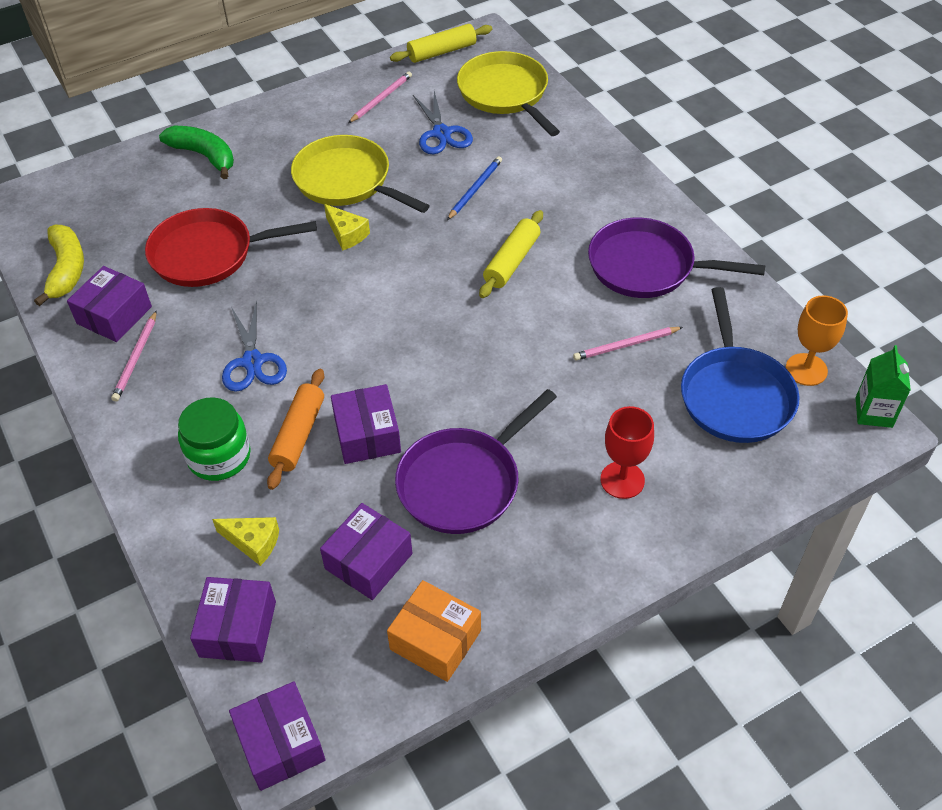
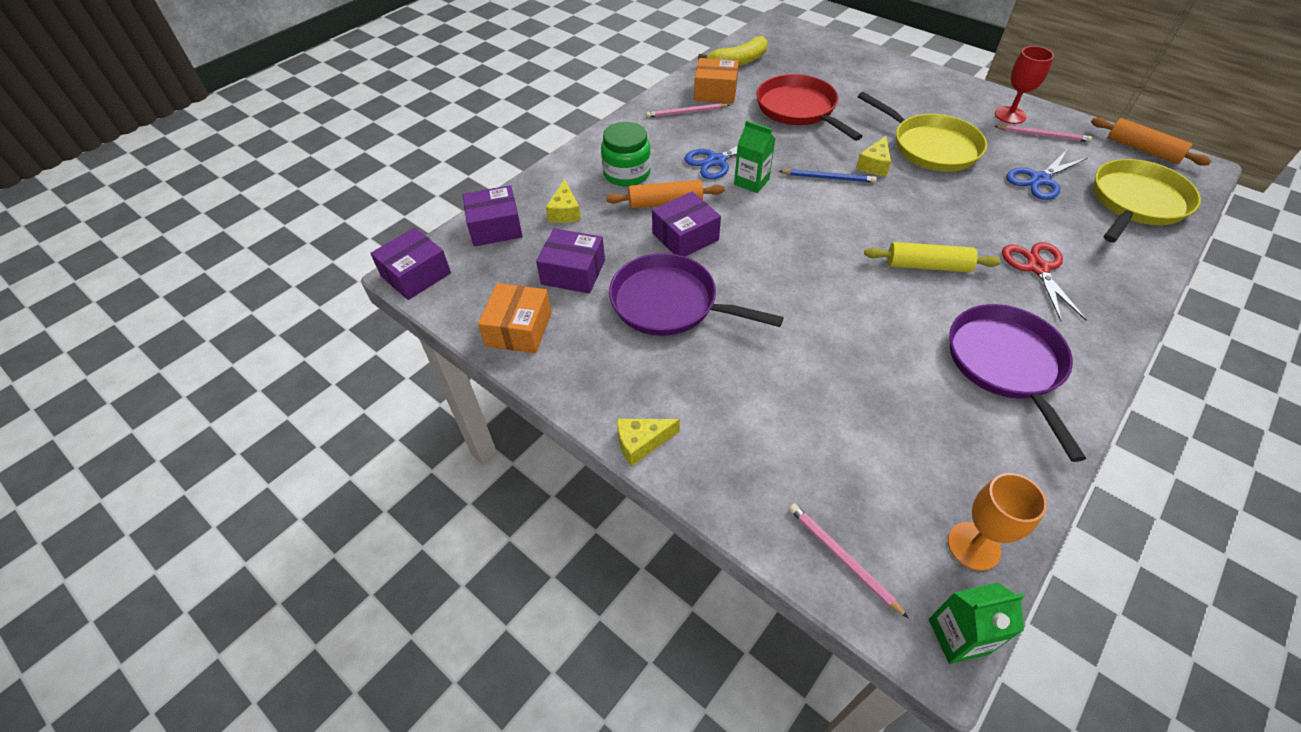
camera: 70 degrees right, 0 degrees up
purple box [67,266,152,342] -> orange box [694,58,739,103]
green banana [159,126,234,179] -> none
yellow pan [291,135,430,213] -> yellow pan turned 120 degrees clockwise [858,92,987,172]
yellow rolling pin [390,24,492,63] -> orange rolling pin [1091,117,1211,166]
blue pencil [447,156,502,220] -> blue pencil moved to [779,169,877,183]
pink pencil [573,327,683,361] -> pink pencil moved to [789,504,908,618]
red goblet [600,406,654,499] -> red goblet moved to [995,46,1054,124]
blue pan [681,287,800,443] -> none
none -> yellow cheese [617,419,680,466]
none -> green carton [734,120,775,193]
none -> red scissors [1002,242,1087,321]

